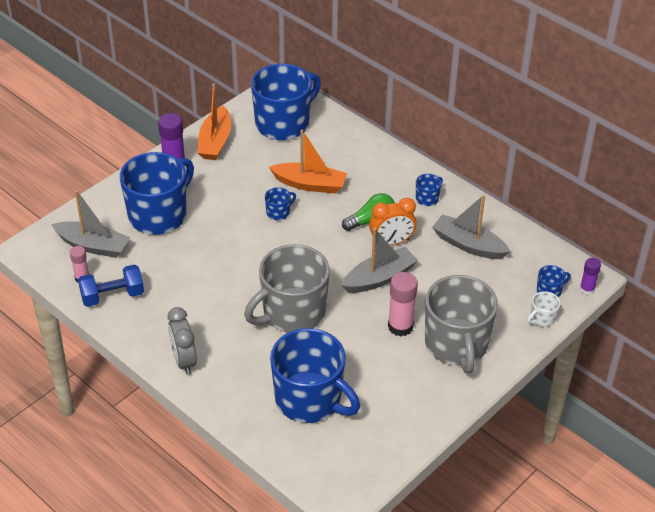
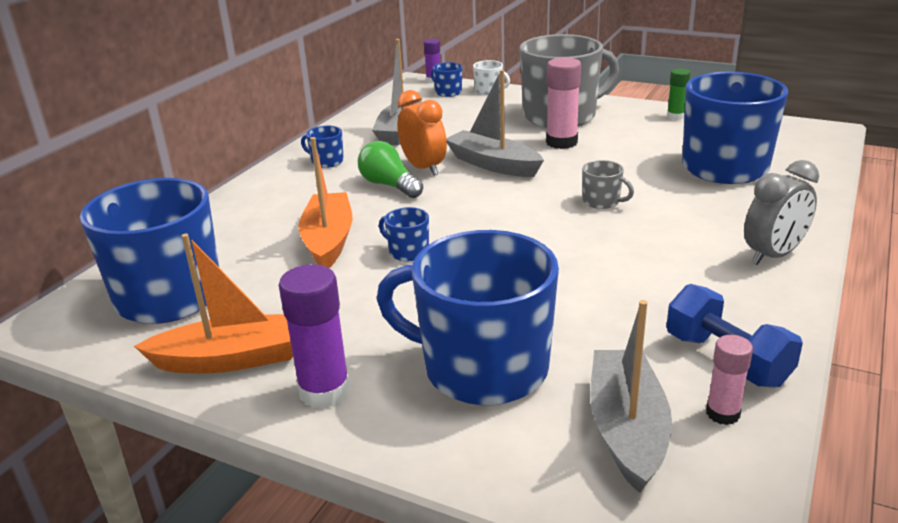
camera: 105 degrees left, 15 degrees down
grey mug [244,244,330,333] -> grey mug [582,160,634,209], size x0.41
none -> green glue stick [667,68,690,120]

